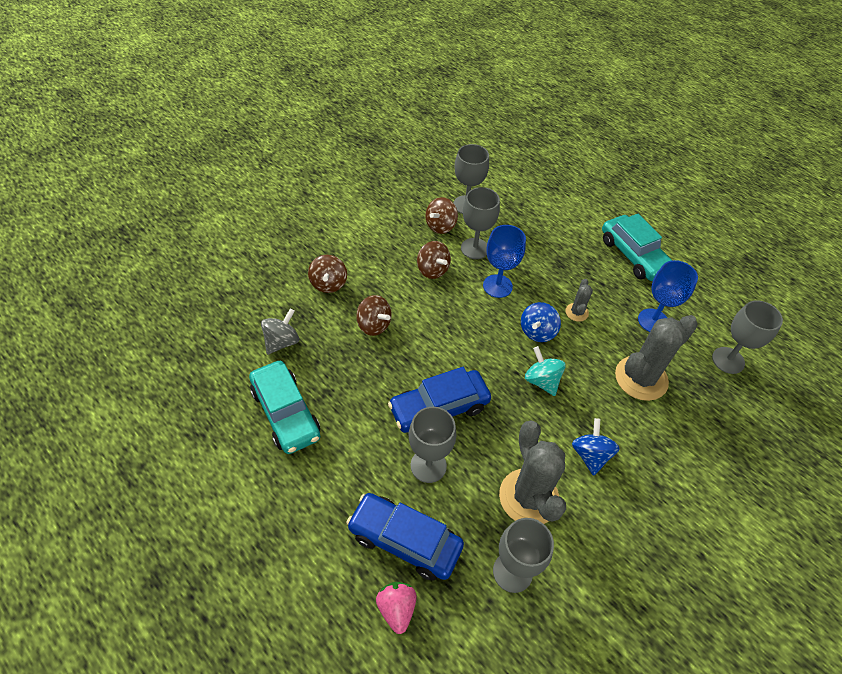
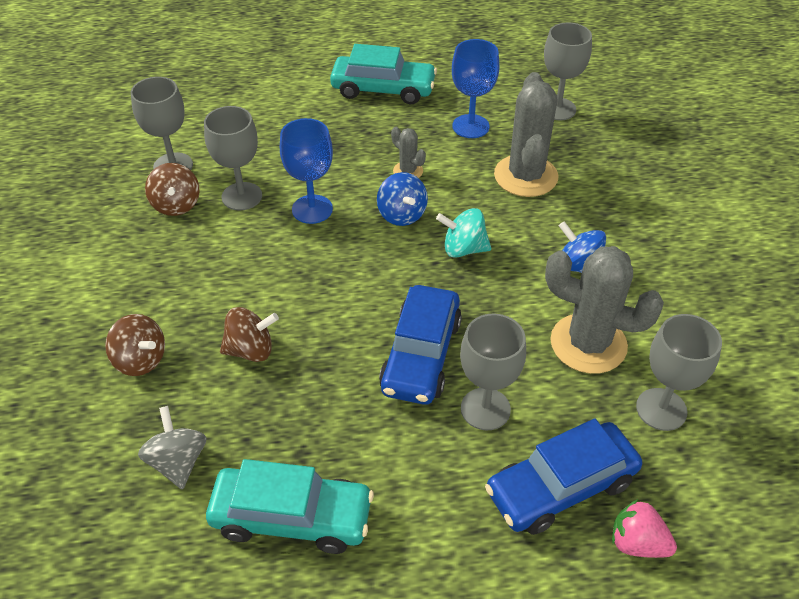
camera: 50 degrees left, 5 degrees down
brown spinning top [417,241,451,279] -> none

